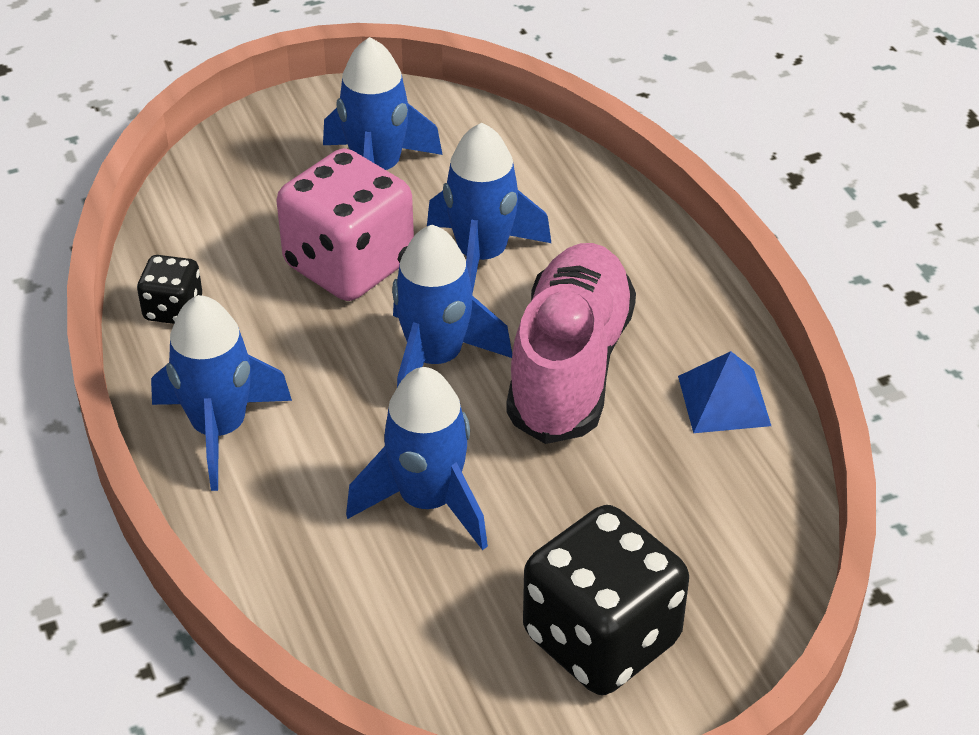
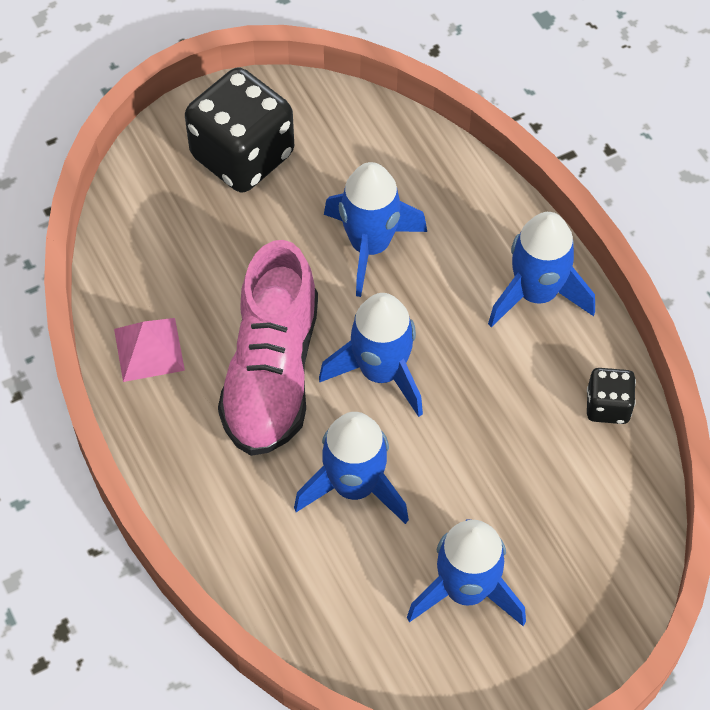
camera: 175 degrees right, 15 degrees up
pink dice [276,148,414,301] -> none
blue pyramid [678,351,771,433] -> pink pyramid [114,318,185,382]

